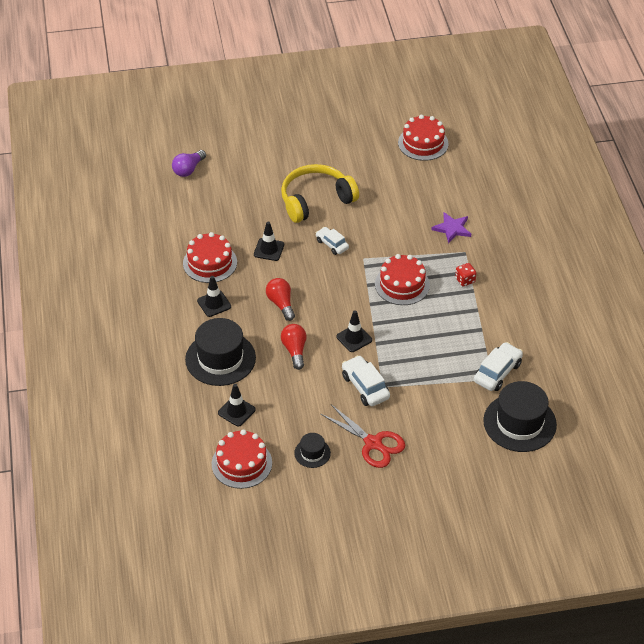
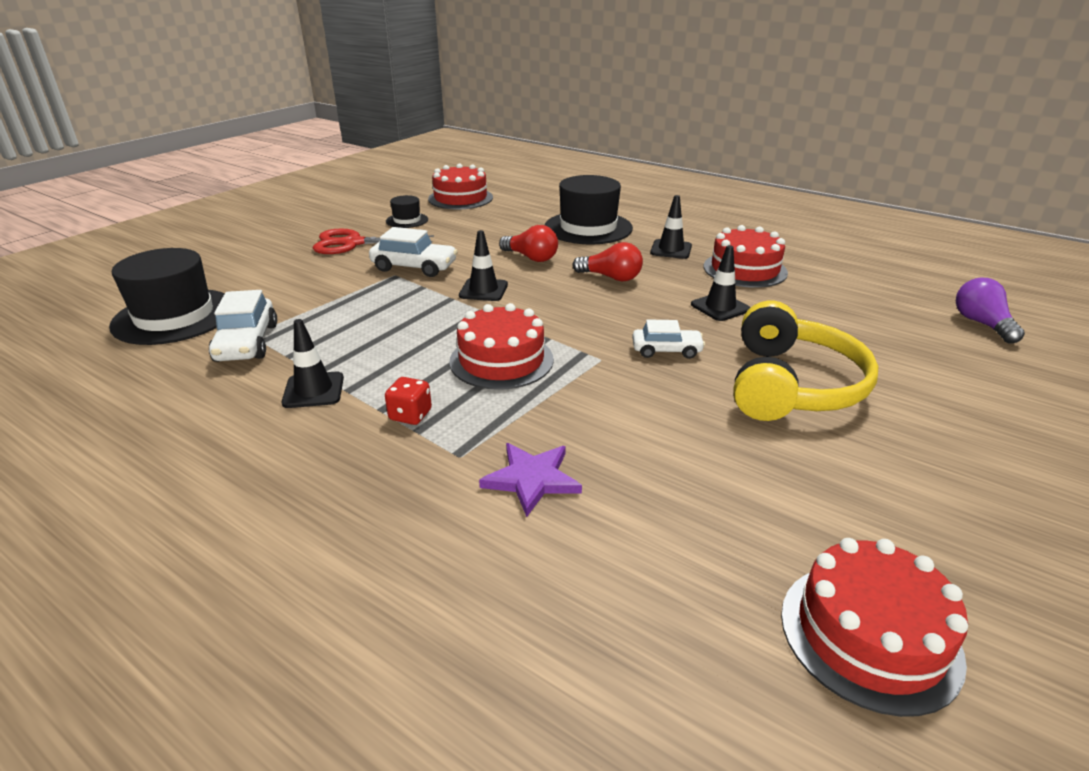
camera: 135 degrees right, 15 degrees down
black traffic cone [218,384,256,427] -> black traffic cone moved to [282,319,344,408]

